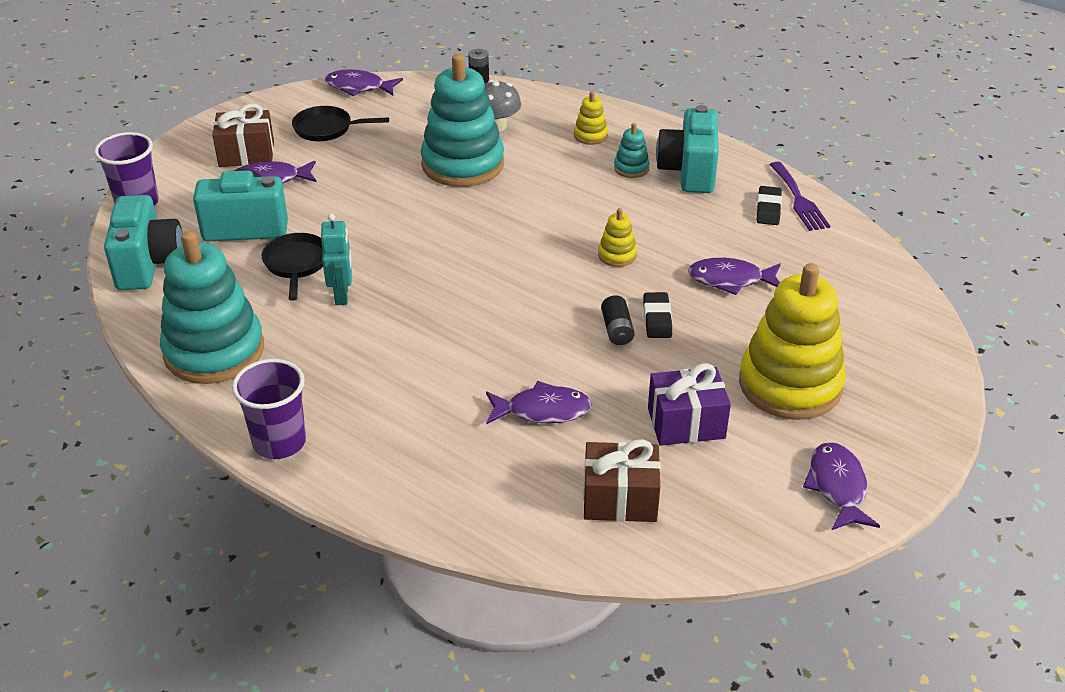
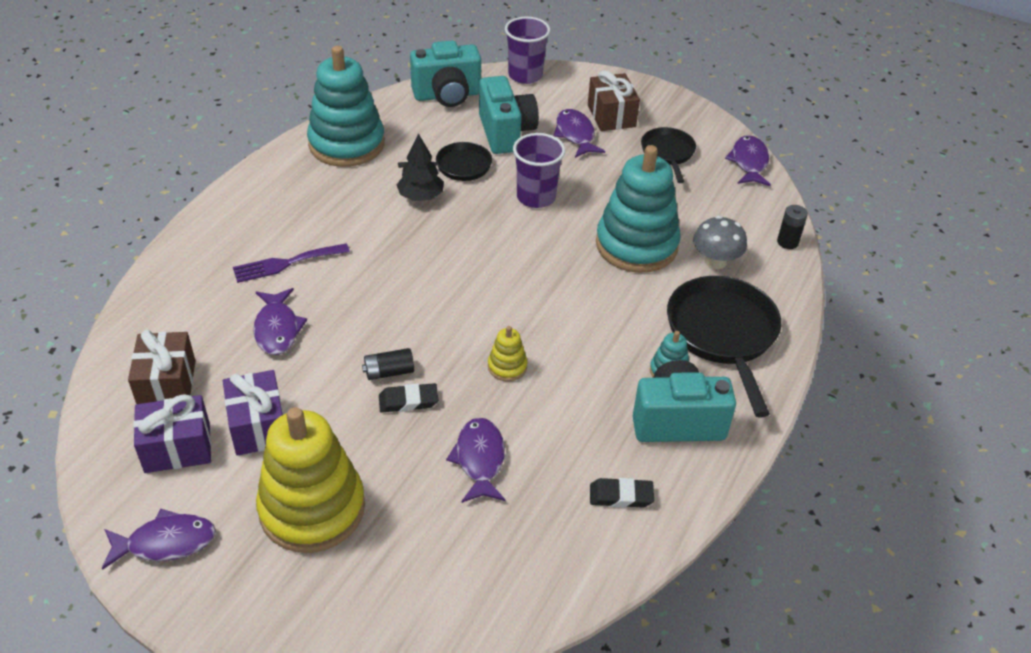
camera: 80 degrees right, 5 degrees up
purple cup [232,359,306,459] -> purple cup moved to [513,133,565,208]
turquoise robot [321,214,352,305] -> black tree [397,133,444,201]
yellow stacking toy [574,91,608,145] -> black pan [667,276,781,418]
purple fork [769,162,830,231] -> purple fork moved to [233,243,350,283]
none -> purple gift [133,394,211,473]

